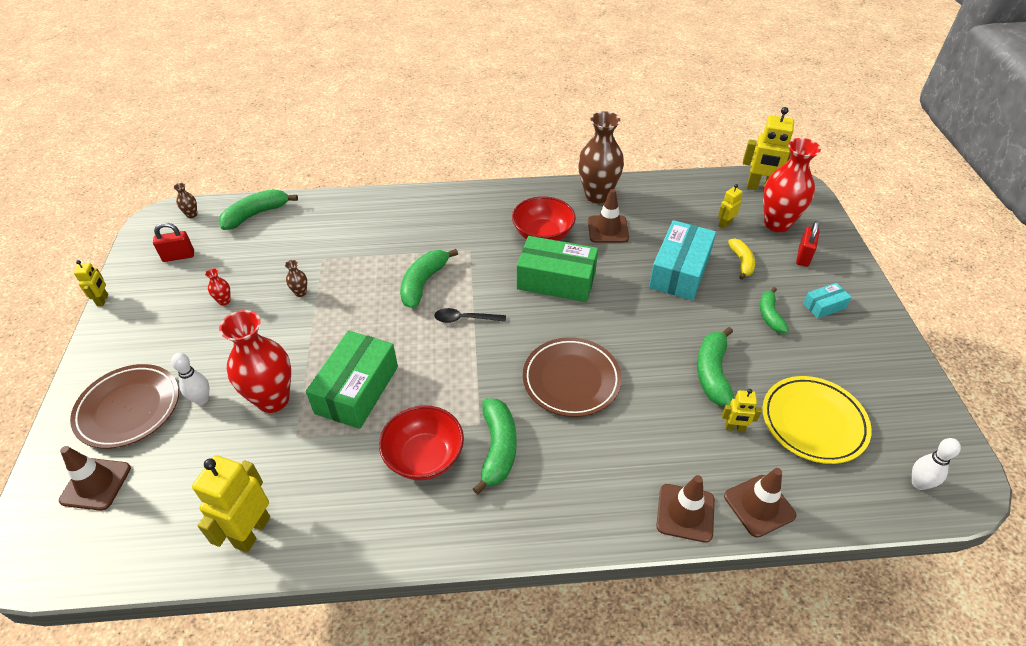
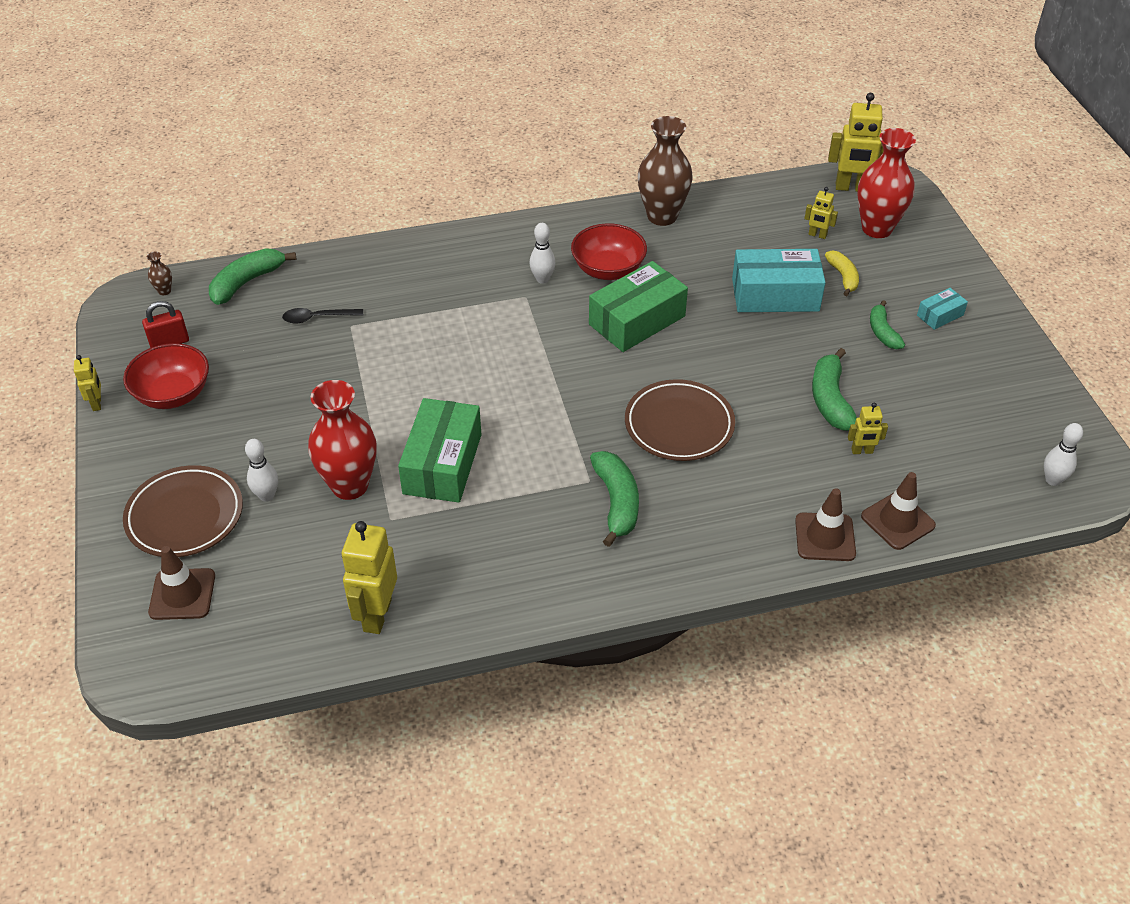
camera: 10 degrees left, 0 degrees up
red vase [205,268,231,306] -> none
brown vase [285,260,307,297] -> none
red bowl [379,405,464,480] -> red bowl moved to [123,343,209,409]
green banana [400,249,458,309] -> none
black spoon [434,308,506,323] -> black spoon moved to [282,308,363,324]
green box [517,236,598,302] -> green box turned 45 degrees counterclockwise [589,261,688,352]
brown traffic cone [588,189,629,243] -> none
turquoise box [649,220,716,300] -> turquoise box turned 75 degrees clockwise [732,249,826,312]
yellow robot [718,184,743,229] -> yellow robot turned 105 degrees counterclockwise [804,187,838,239]
yellow plate [762,376,872,464] -> none
red padlock [796,220,819,267] -> none
none -> white bowling pin [529,223,556,284]

